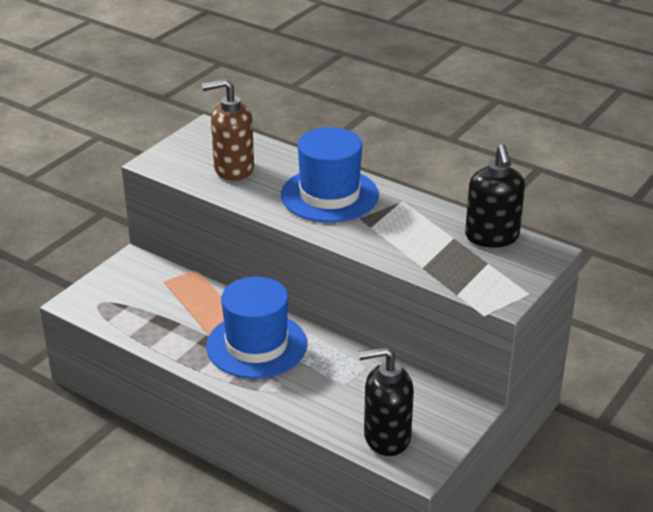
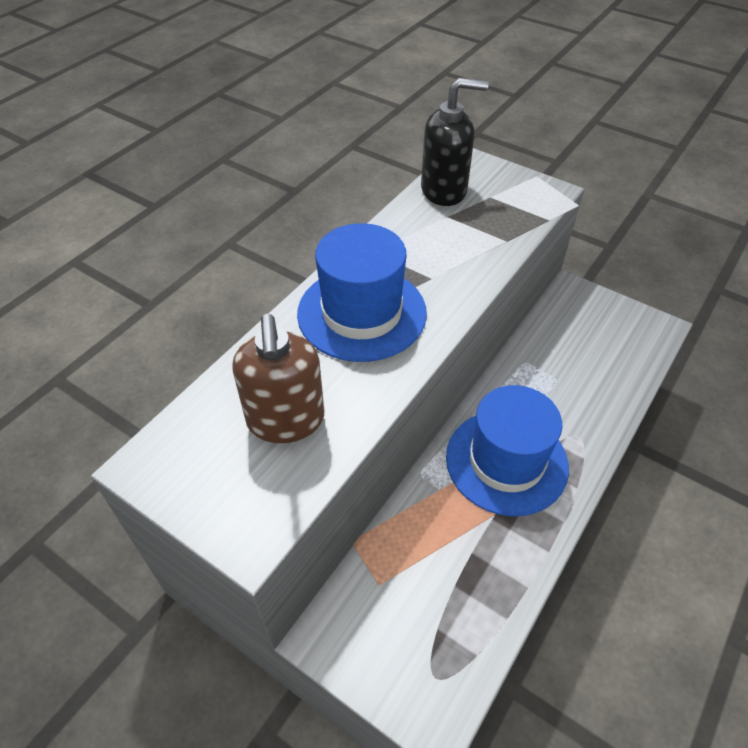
camera: 90 degrees left, 15 degrees up
black soap dispenser [358,347,414,456] -> none

